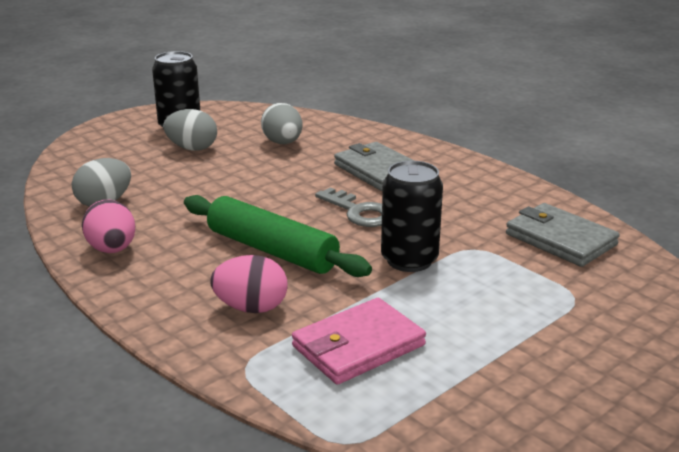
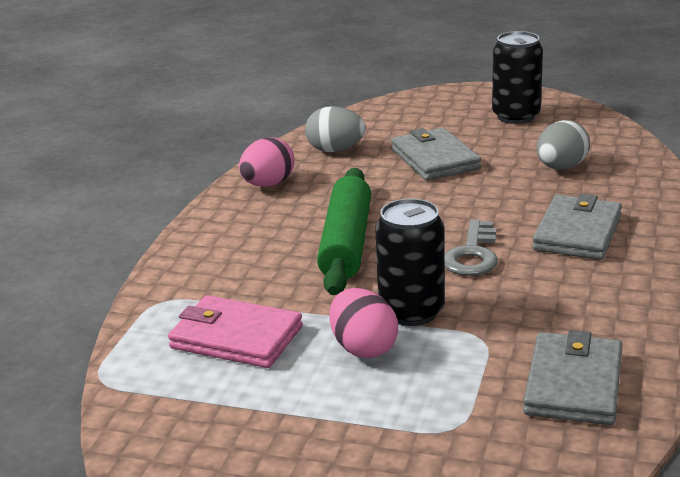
camera: 60 degrees right, 0 degrees up
grey egg [163,109,217,151] -> none
pink egg [210,255,288,313] -> pink egg moved to [329,288,398,358]
none -> grey wallet [391,128,481,181]

